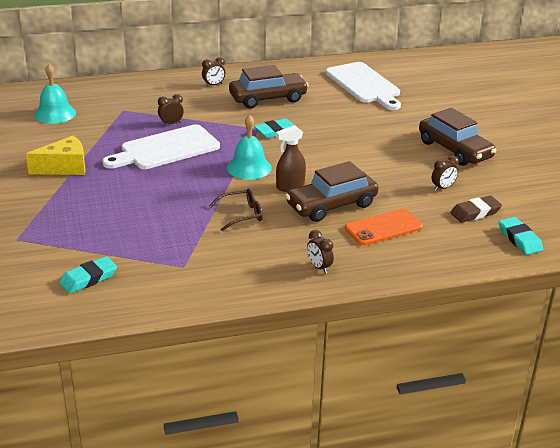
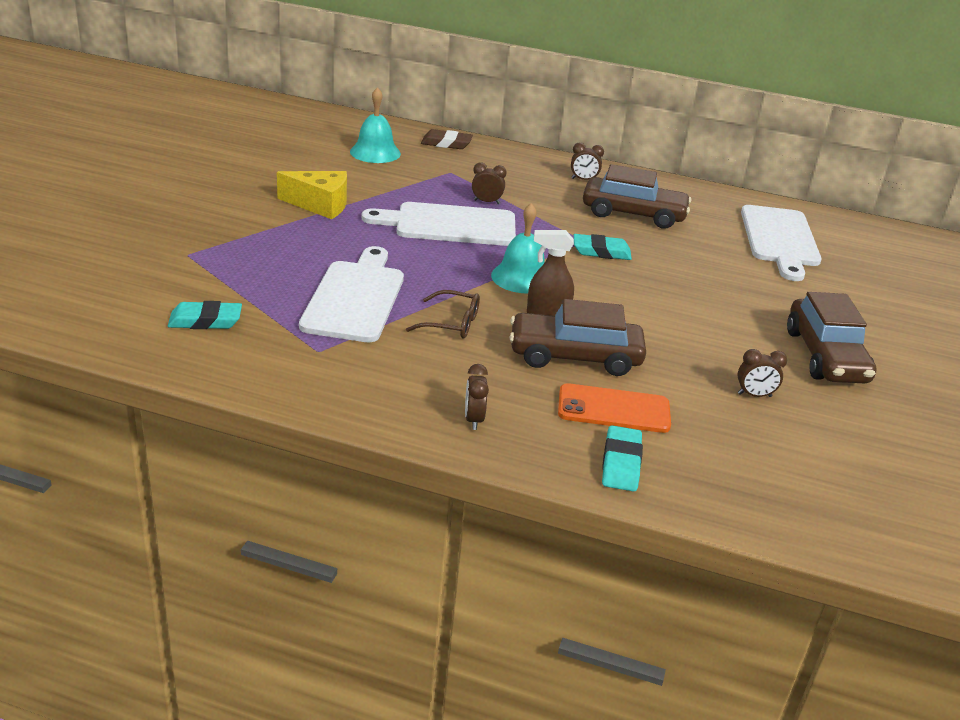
camera: 30 degrees right, 0 degrees up
brown eraser [450,196,502,223] -> brown eraser moved to [421,129,473,149]
turquoise eraser [499,217,543,255] -> turquoise eraser moved to [602,425,643,492]
none -> white cutting board [299,246,404,342]

